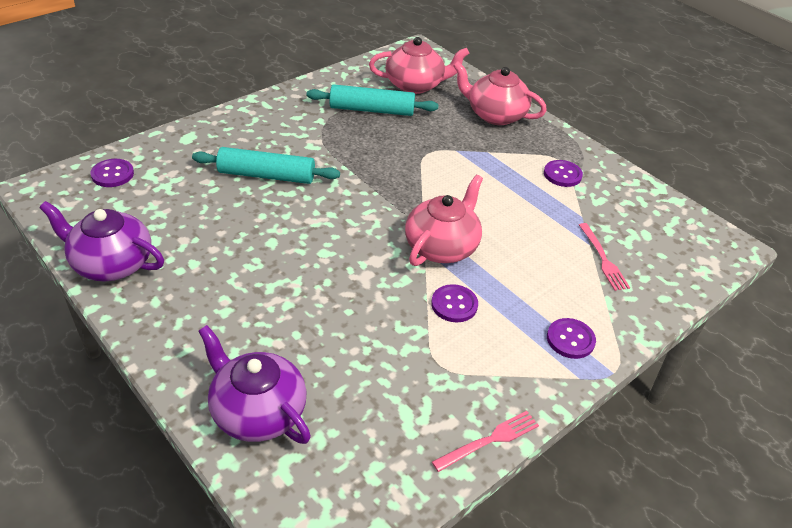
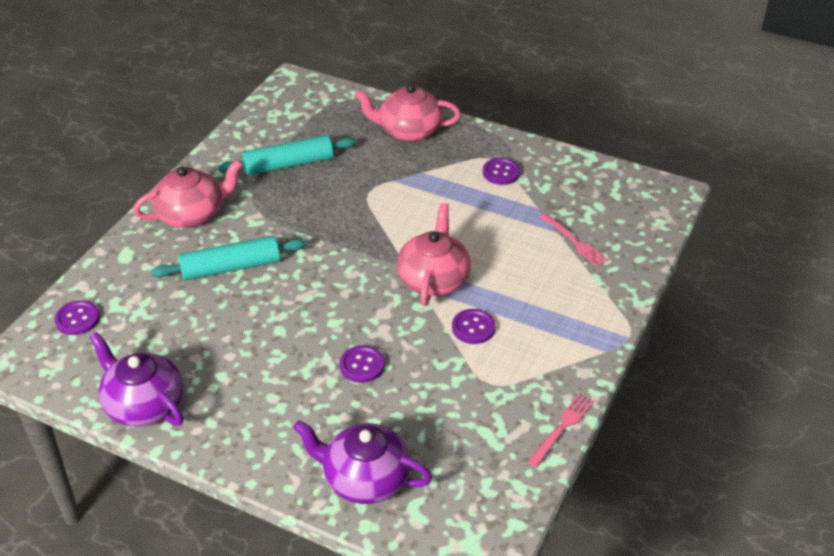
camera: 20 degrees left, 0 degrees up
purple teapot [39,201,164,281] -> purple teapot turned 45 degrees clockwise [89,332,183,427]
pink teapot [369,37,469,94] -> pink teapot moved to [133,160,243,228]
purple button [547,318,596,359] -> purple button moved to [340,345,385,383]

